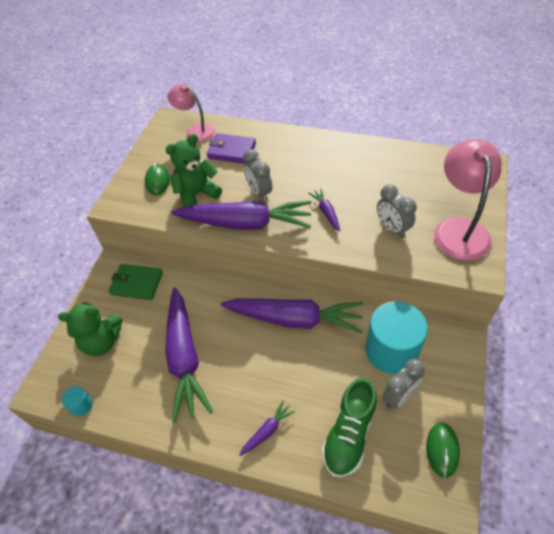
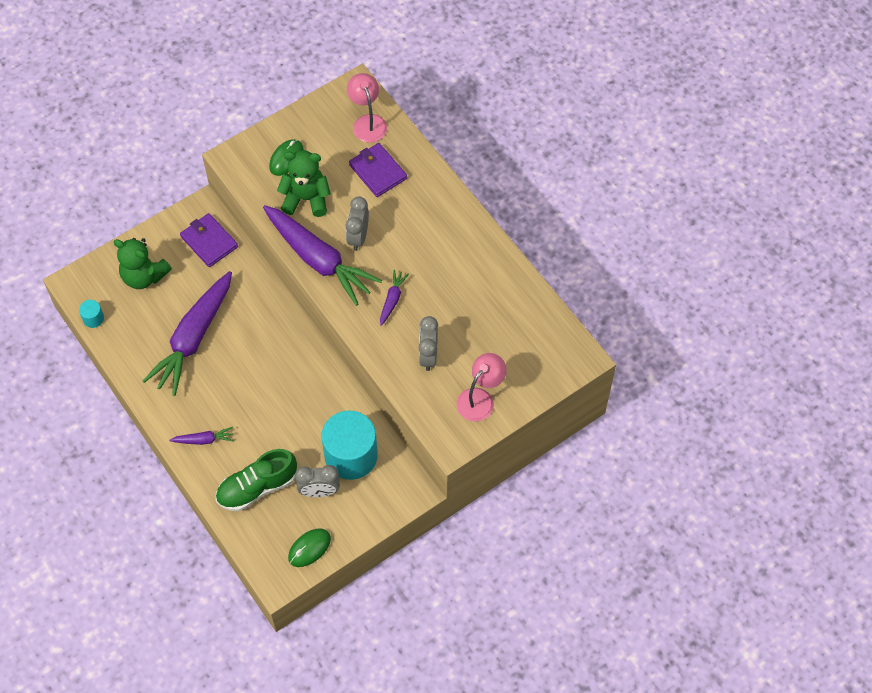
camera: 35 degrees right, 10 degrees up
green wallet [108,264,163,300] -> purple wallet [180,213,238,267]
purple carrot [221,298,363,334] -> none
pink lamp [434,139,501,261] -> pink lamp [457,353,507,421], size x0.63

